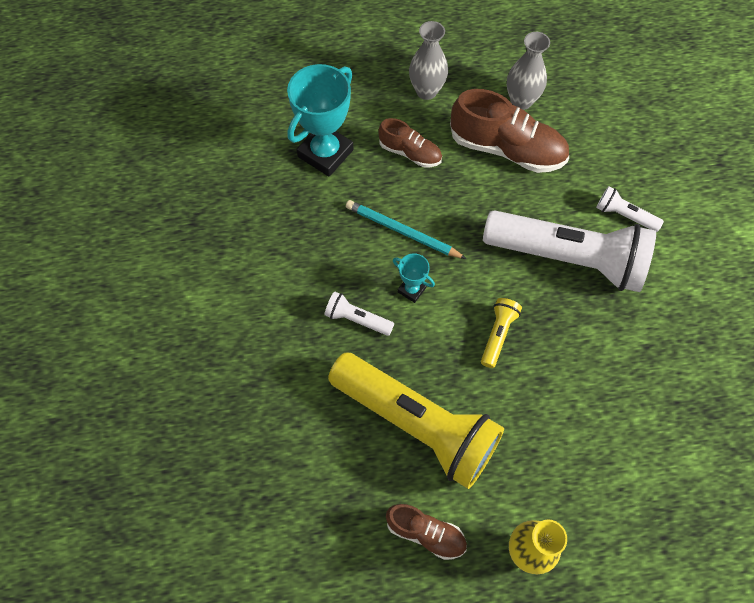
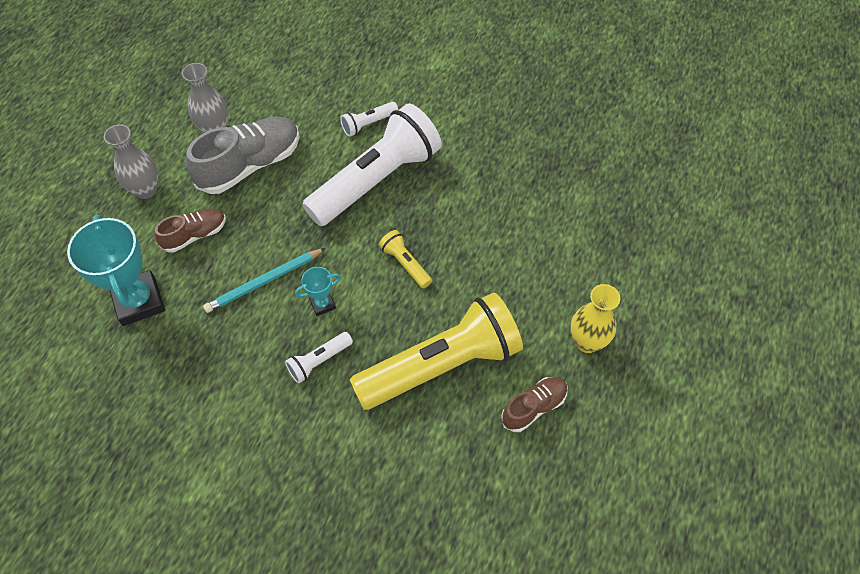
camera: 60 degrees left, 5 degrees down
brown shoe [450,89,569,173] -> grey shoe [186,116,300,194]

